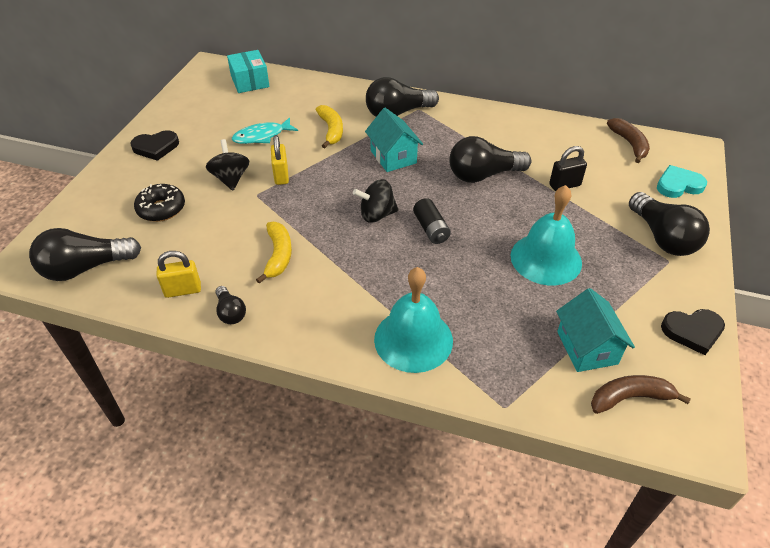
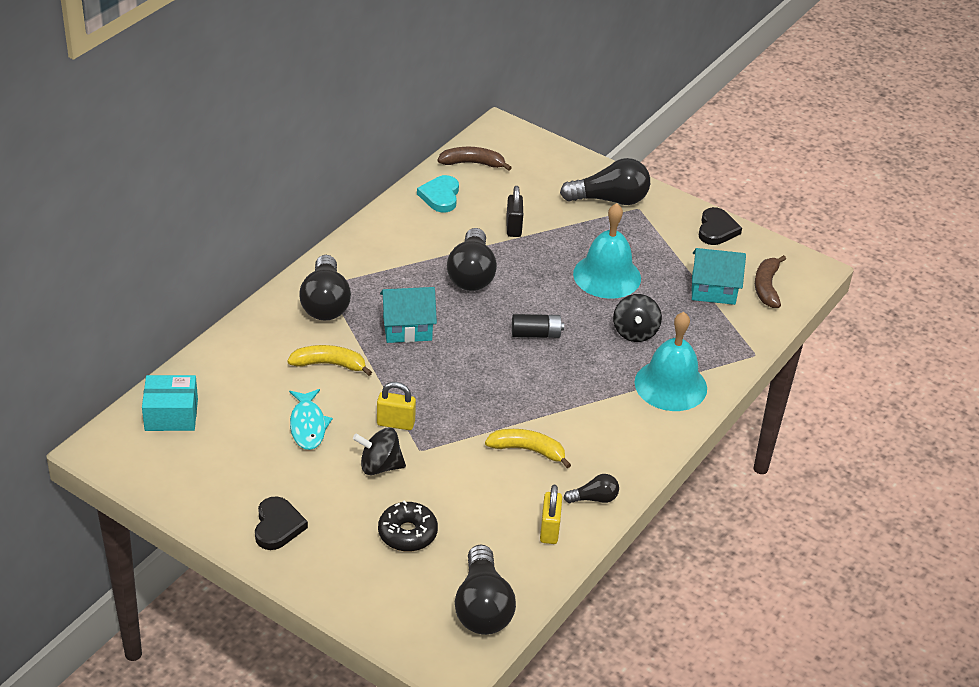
camera: 75 degrees left, 5 degrees down
black spinning top [353,179,399,223] -> black spinning top moved to [613,294,662,342]
turquoise heart [657,165,707,198] -> turquoise heart moved to [417,175,459,212]

